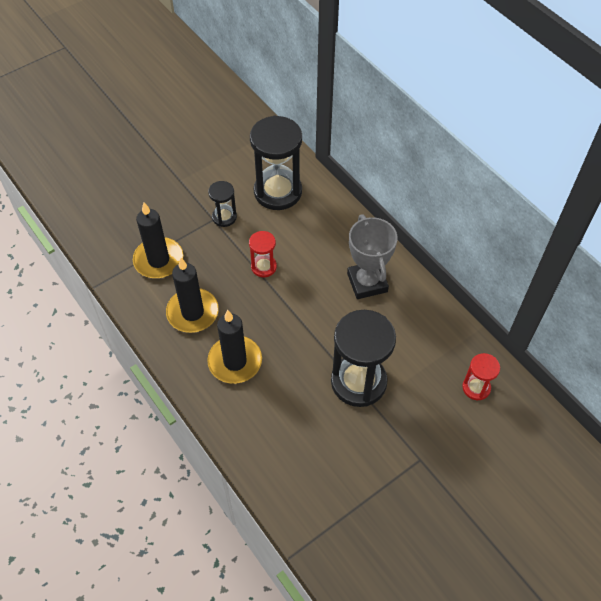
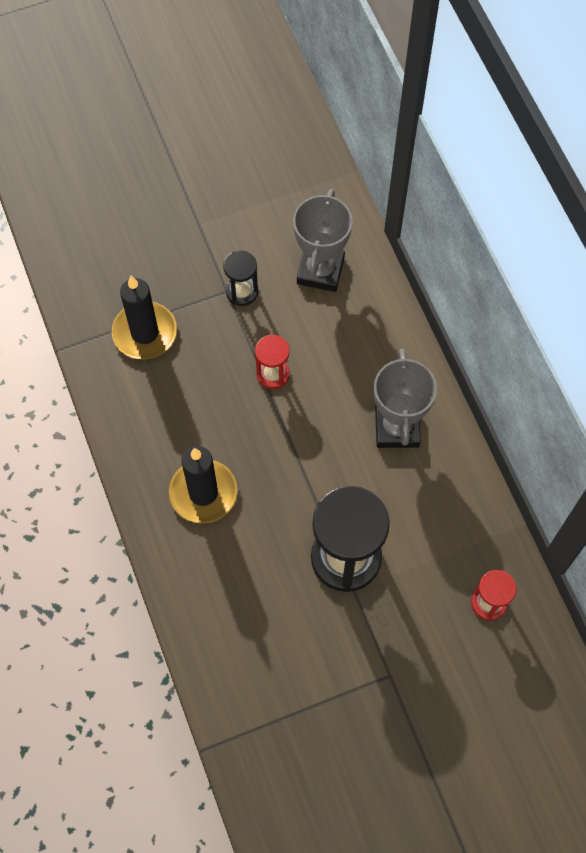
camera: 15 degrees right, 10 degrees up
black candle [166,258,219,333] -> none
black hourglass [250,116,302,210] -> grey trophy [293,189,353,292]

